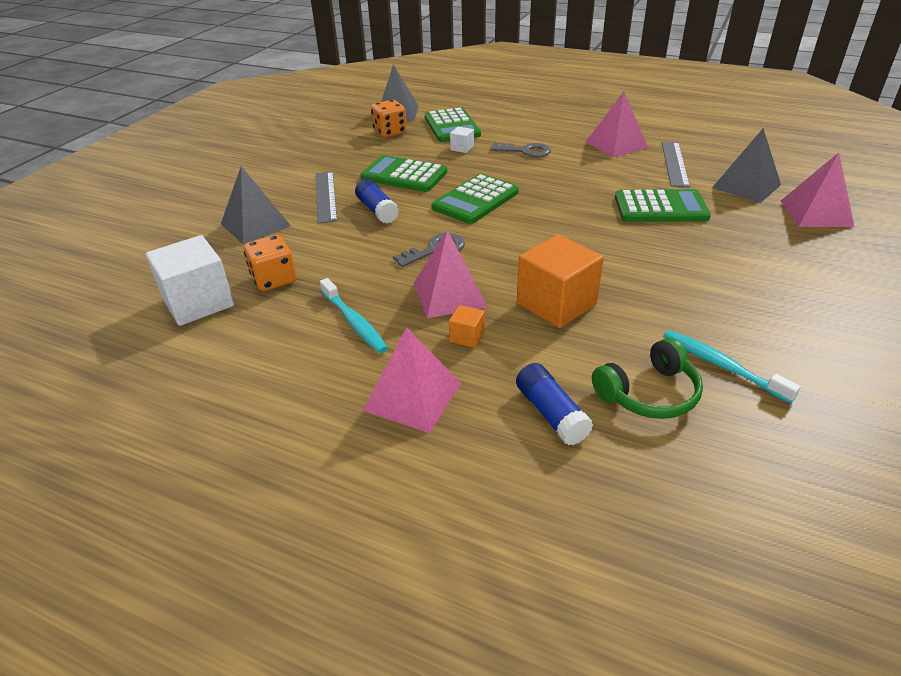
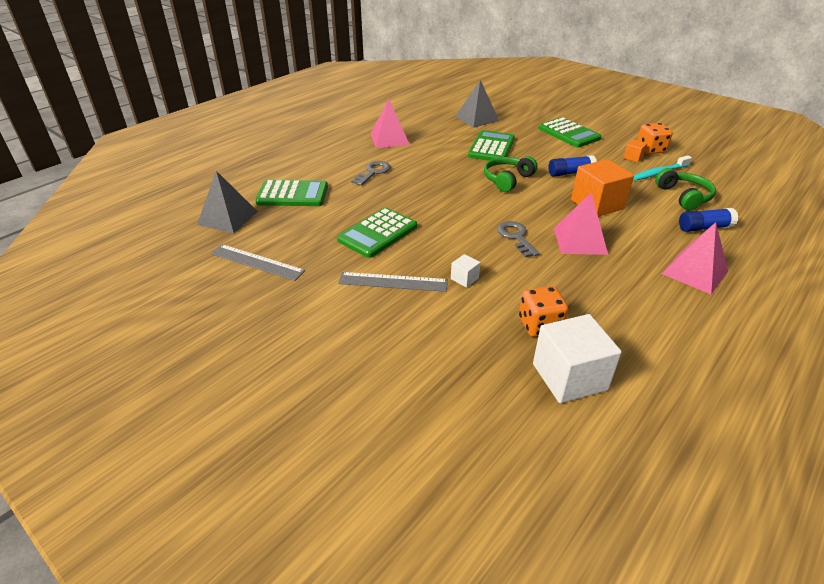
camera: 75 degrees left, 0 degrees up
grey pyramid [221,166,291,244] -> none
turquoise toothbrush [320,278,388,353] -> none
blue glue stick [355,179,399,223] -> blue glue stick moved to [549,155,597,177]
orange dice [371,100,407,138] -> orange dice moved to [637,123,673,154]
green calculator [431,174,519,224] -> green calculator moved to [539,117,601,148]
orange cube [449,305,485,348] -> orange cube moved to [624,140,647,162]
white cube [450,127,474,153] -> white cube moved to [451,254,480,288]
grey ruler [662,142,690,187] -> grey ruler moved to [211,244,305,281]
pink pyramid [781,153,855,227] -> none
none -> green headphones [484,156,538,192]

